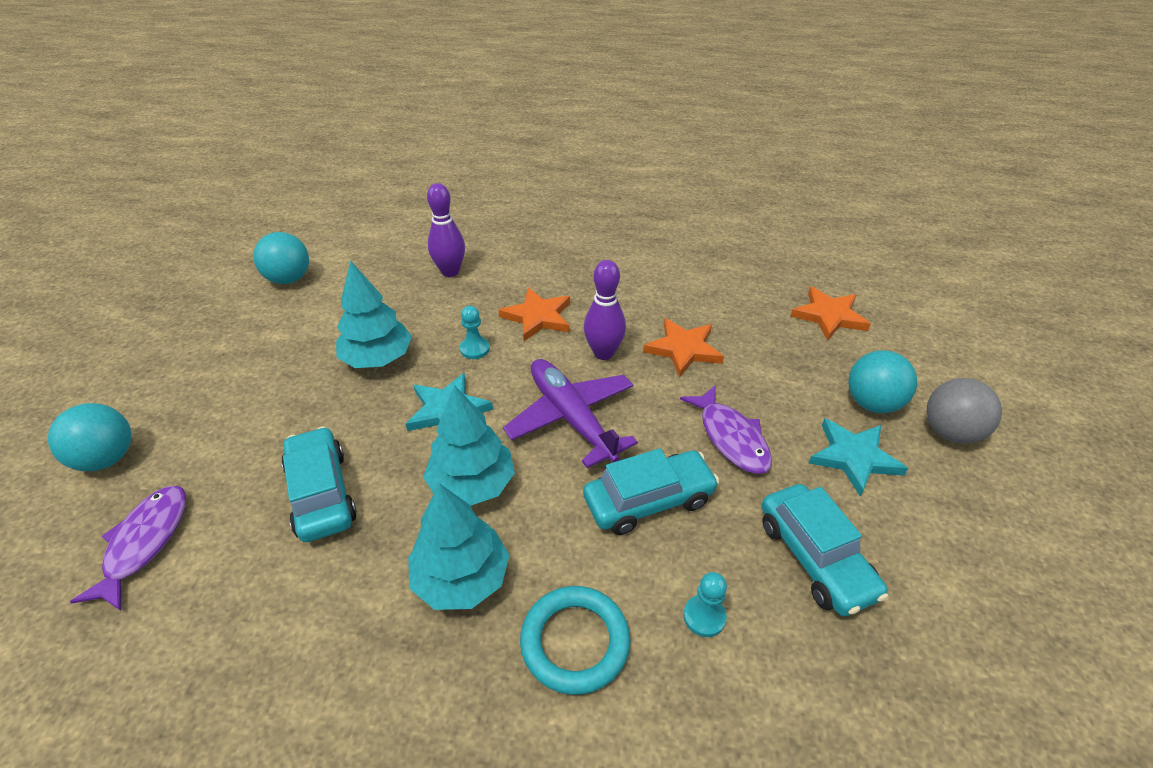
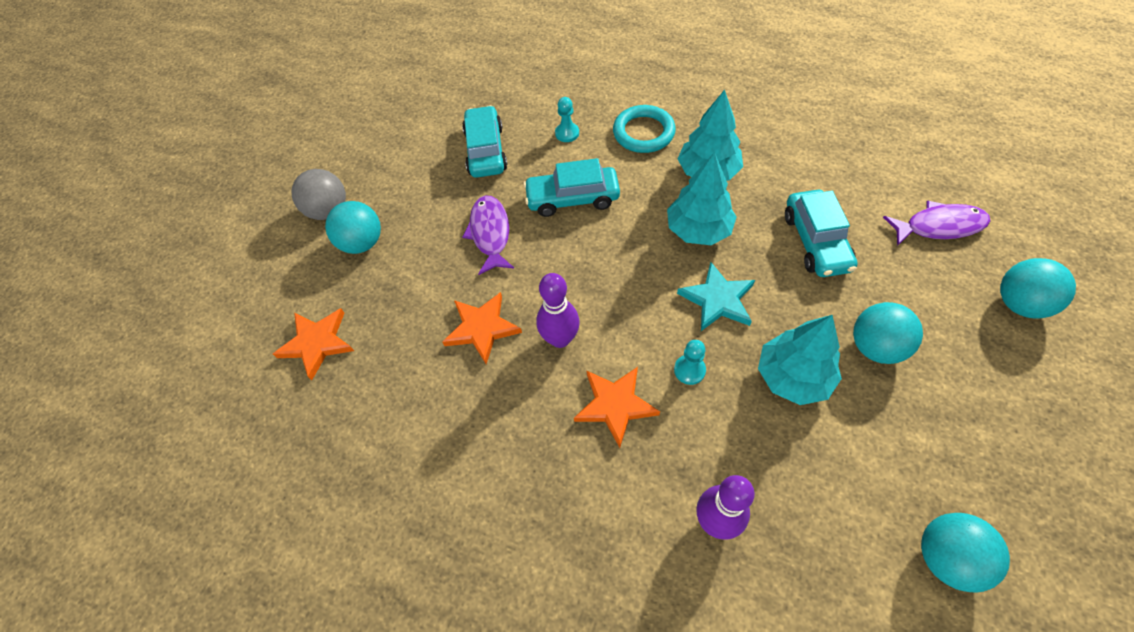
camera: 160 degrees left, 15 degrees up
purple fish [70,486,186,611] -> purple fish turned 120 degrees counterclockwise [883,200,991,246]
purple plane [503,359,638,468] -> none
turquoise star [809,418,908,496] -> none
none -> turquoise ball [853,302,923,364]

